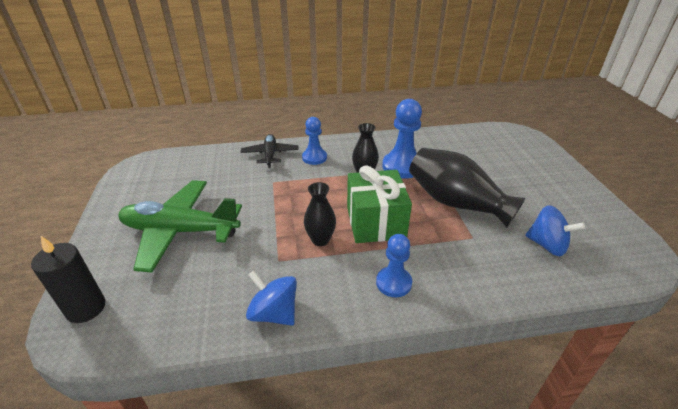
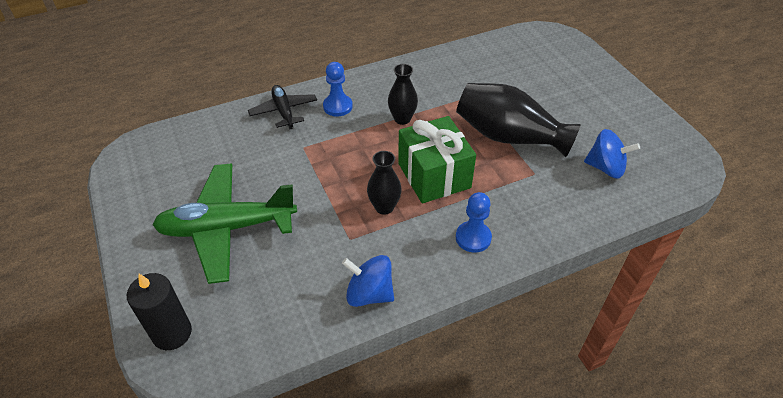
camera: 15 degrees left, 10 degrees up
blue pawn [382,99,422,179] -> none

